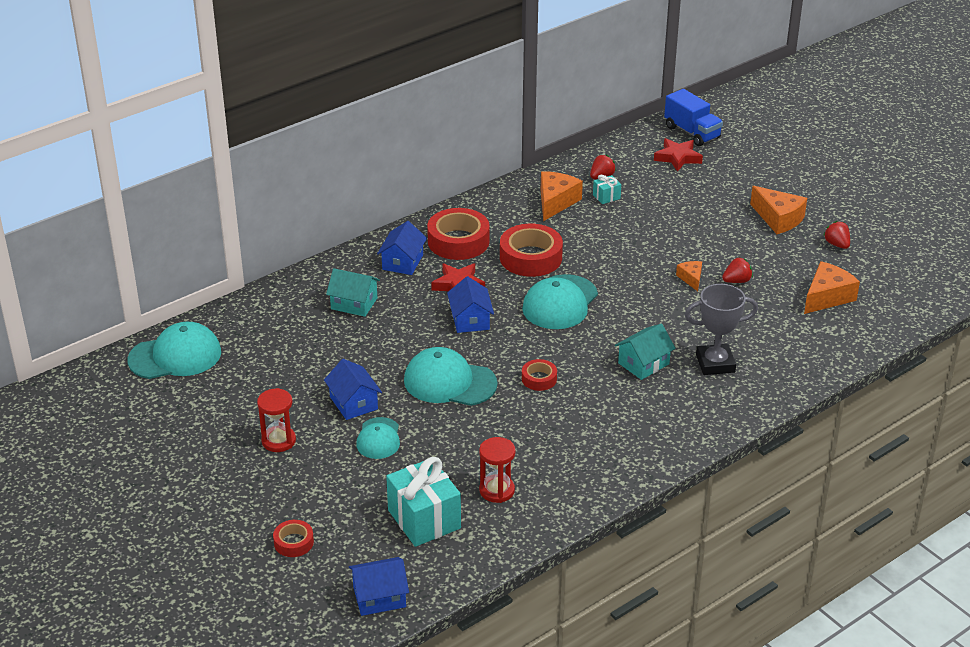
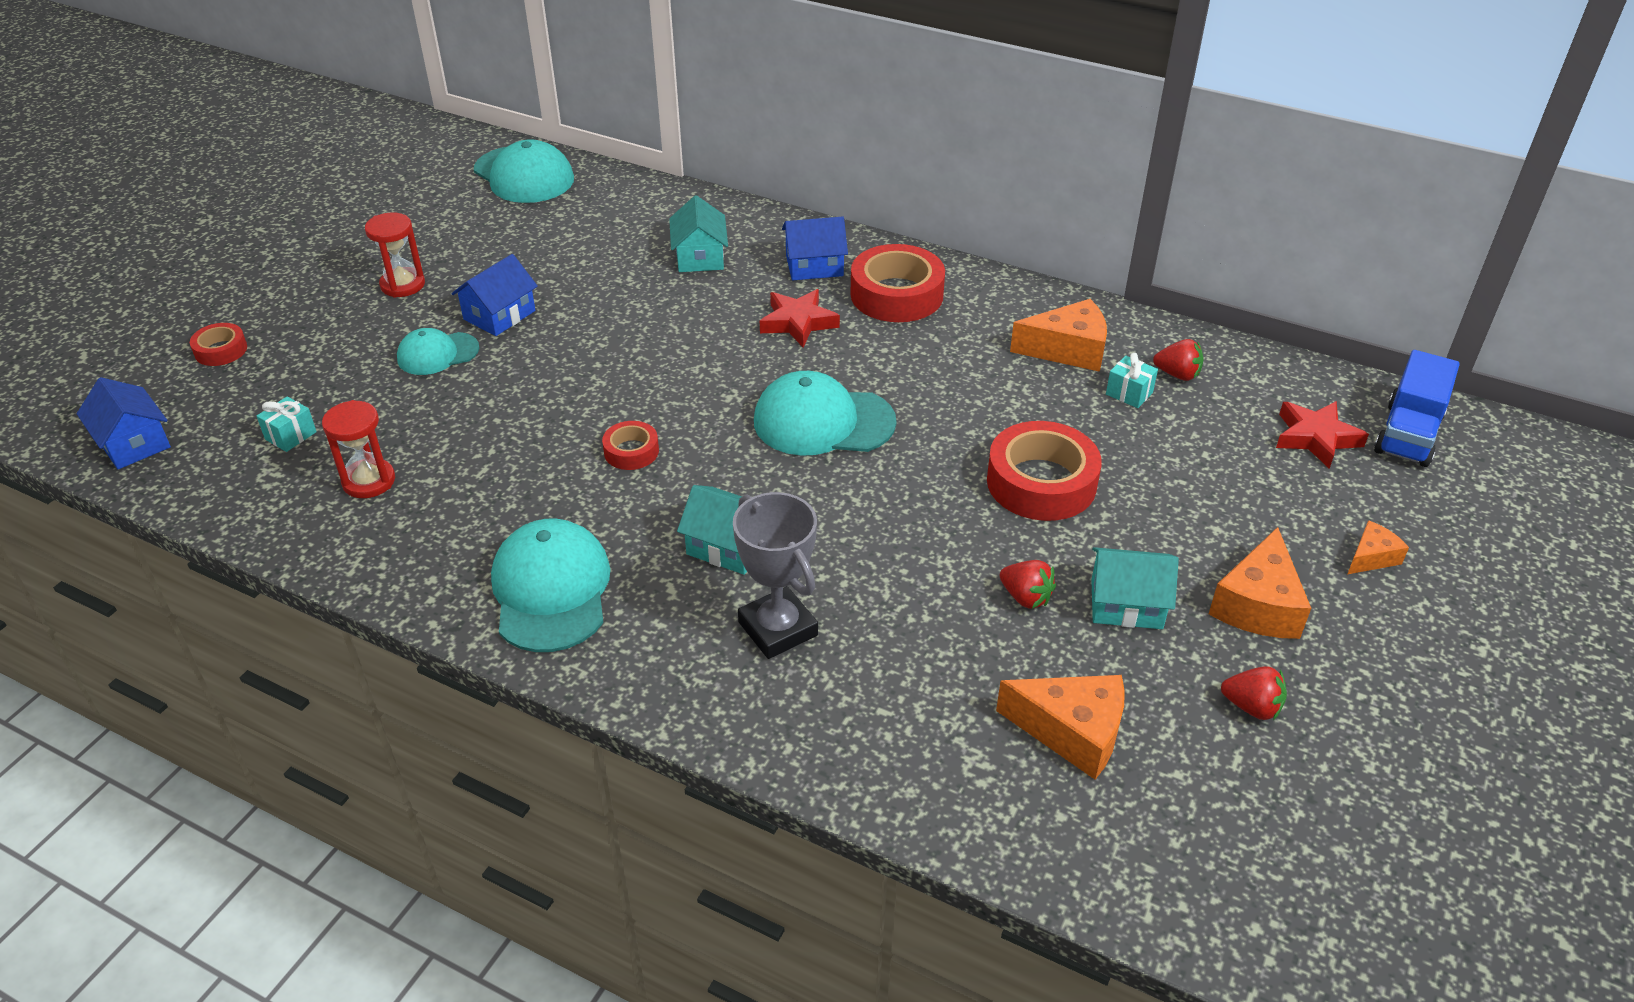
camera: 65 degrees right, 5 degrees up
turquoise gift [386,457,461,547] -> turquoise gift [257,396,317,452], size x0.46
turquoise cap [404,347,498,406] -> turquoise cap moved to [491,519,611,652]
blue house [447,276,494,333] -> none
red tape [500,224,563,277] -> red tape moved to [987,421,1102,521]
orange cheese [676,261,702,291] -> orange cheese moved to [1348,520,1409,574]
red strawberry [823,221,850,249] -> red strawberry turned 75 degrees clockwise [1221,666,1287,720]
none -> turquoise house [1091,547,1179,629]

